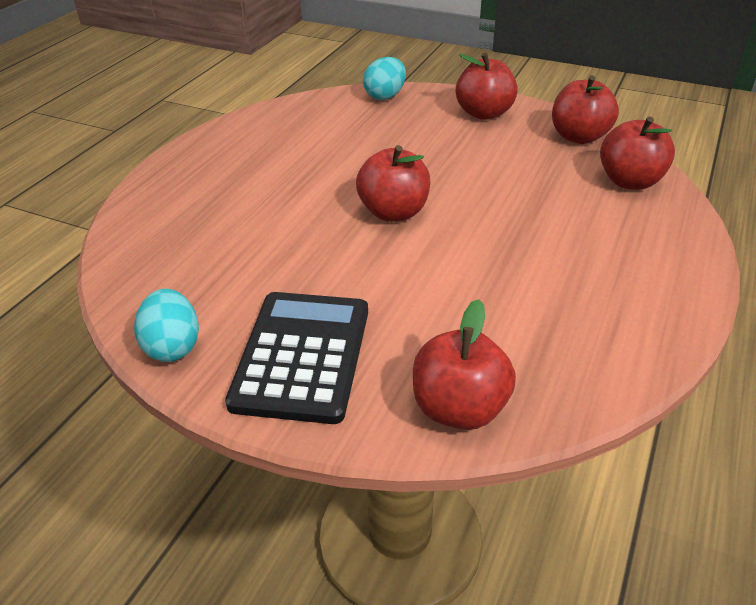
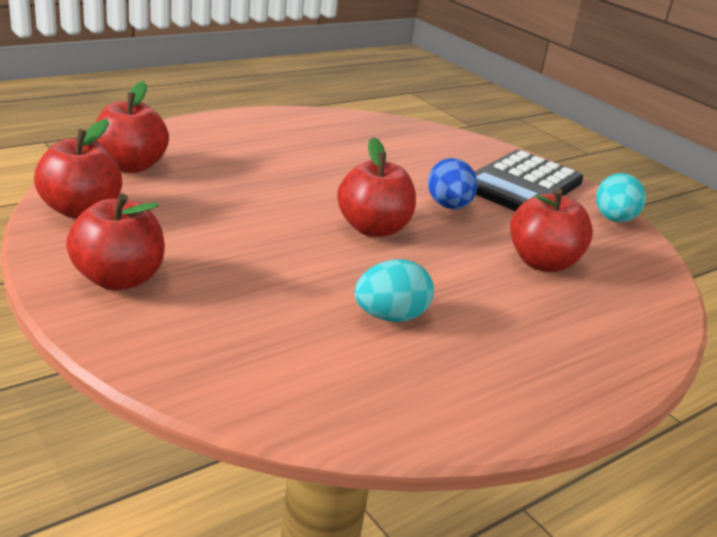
camera: 155 degrees left, 10 degrees down
turquoise egg [363,57,406,100] -> turquoise egg moved to [355,259,434,322]
red apple [413,299,516,430] -> red apple moved to [510,188,593,272]
none -> blue egg [428,158,478,209]

